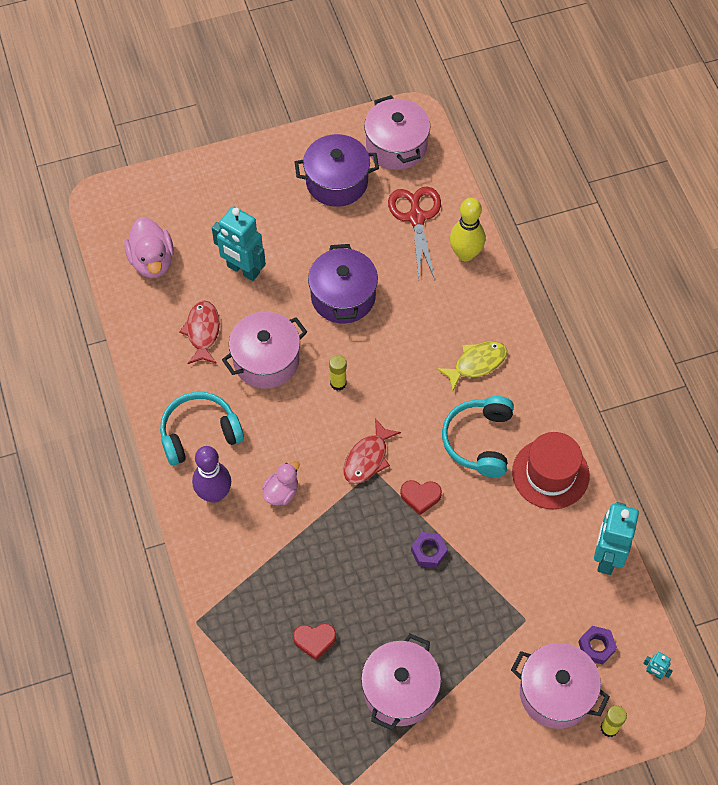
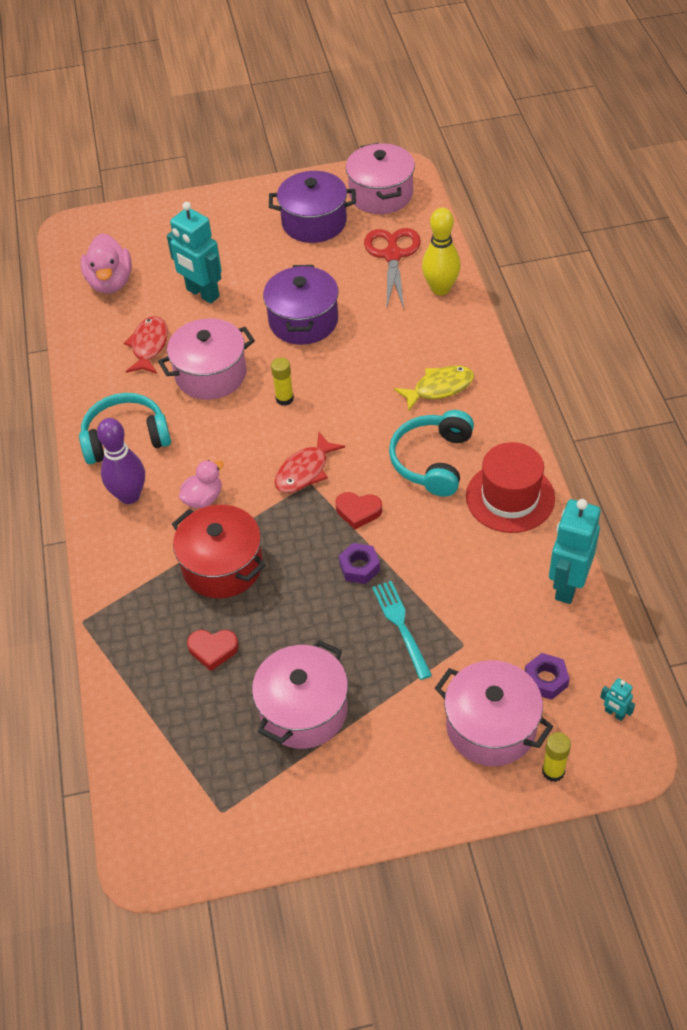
camera: 10 degrees right, 10 degrees down
none -> red pot [172,505,266,598]
none -> turquoise fork [372,581,432,680]

